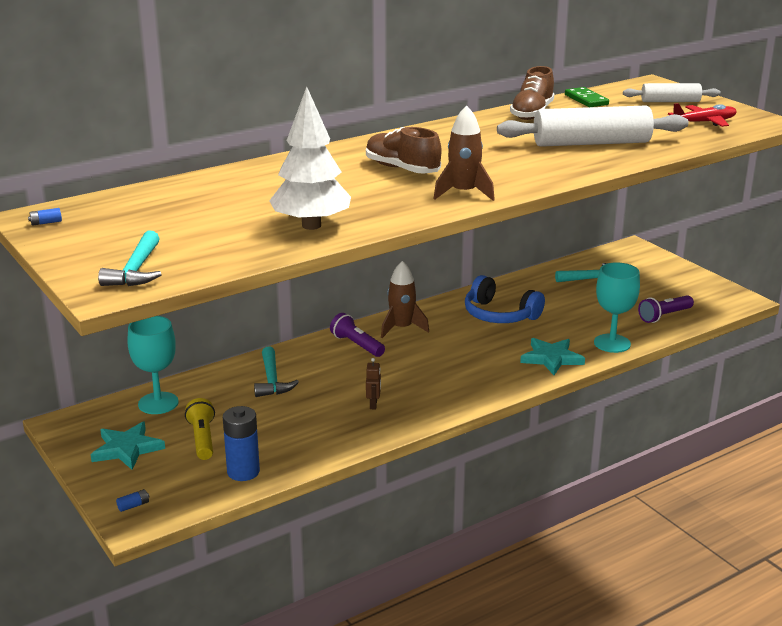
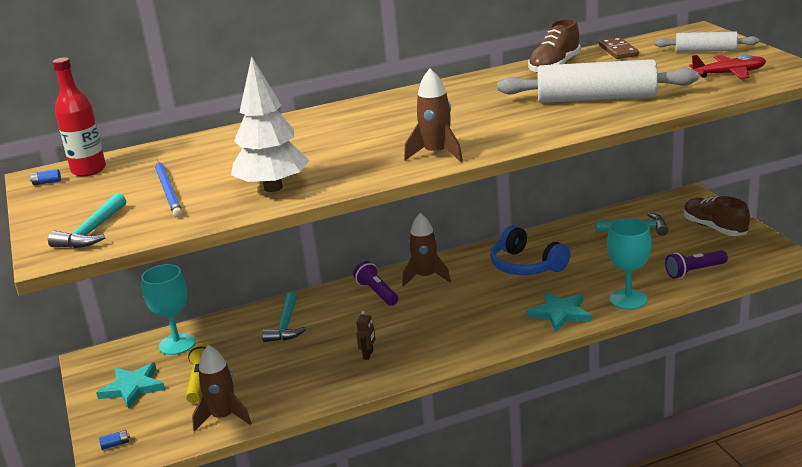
camera: 15 degrees right, 0 degrees up
blue battery [223,406,260,481] -> brown rocket [192,345,251,431]
brown shoe [366,127,441,174] -> brown shoe moved to [684,196,750,236]
green domino [565,87,609,107] -> brown domino [599,37,639,59]
none -> red bottle [53,57,106,177]
none -> blue pencil [155,161,183,218]

